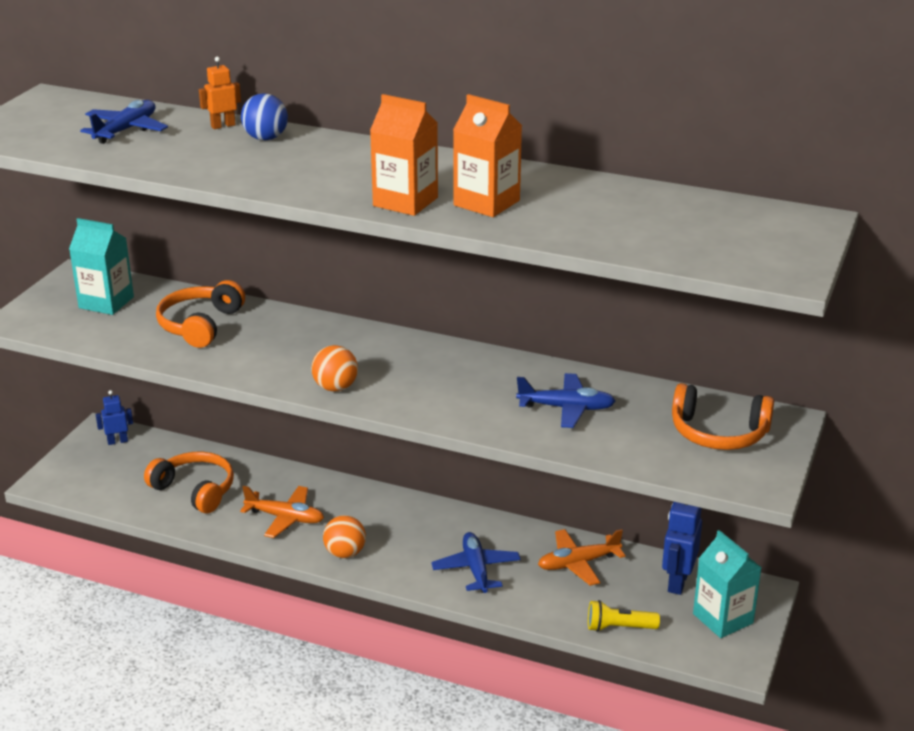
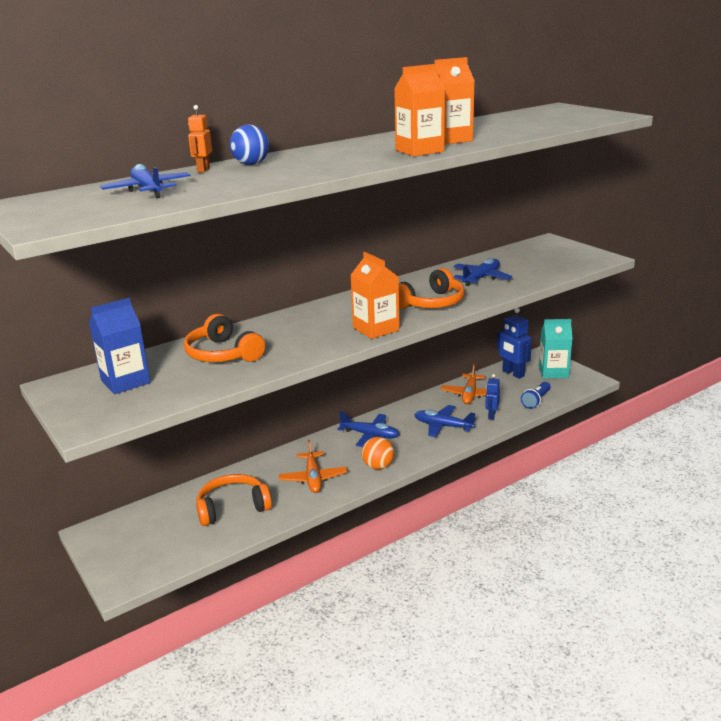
camera: 55 degrees left, 5 degrees down
turquoise carton [69,218,134,315] -> blue carton [89,298,151,394]
blue robot [96,390,133,445] -> blue robot moved to [485,374,500,420]
orange plane [240,486,324,538] -> orange plane turned 120 degrees clockwise [279,440,347,493]
orange ball [311,345,358,392] -> orange carton [350,252,400,339]
yellow flashlight [588,600,660,632] -> blue flashlight [521,382,551,409]
orange headphones [672,383,774,450] -> orange headphones moved to [399,268,465,309]
none -> blue plane [337,411,399,447]

